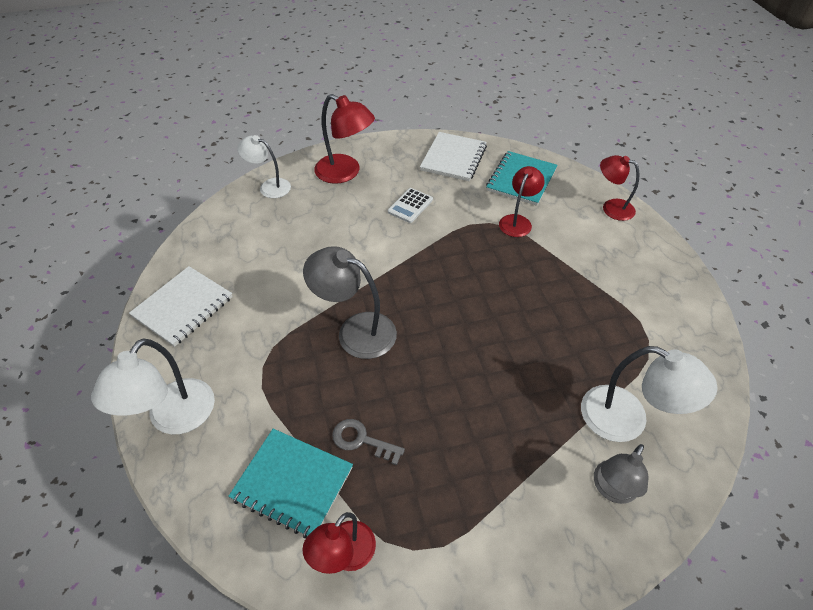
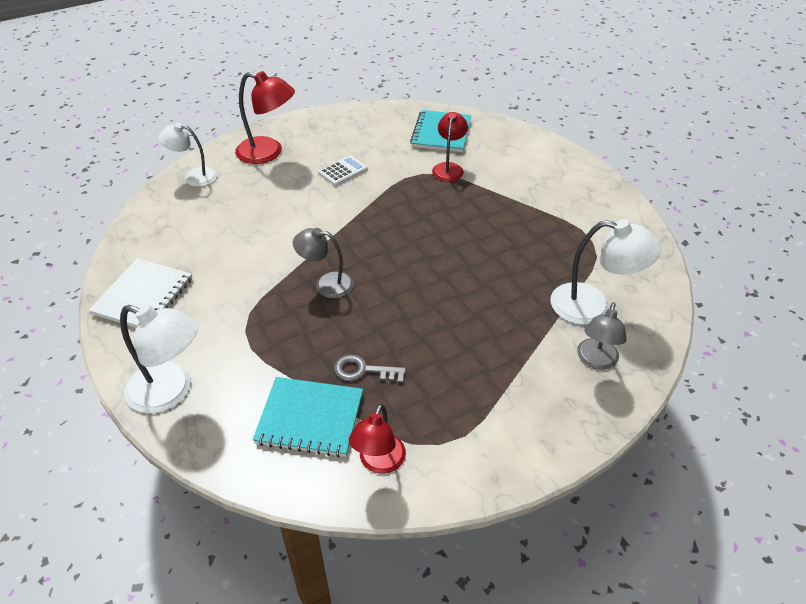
camera: 15 degrees left, 5 degrees down
white lamp [91,339,215,435] -> white lamp turned 75 degrees counterclockwise [120,305,199,413]
grey lamp [303,246,397,359] -> grey lamp [293,228,354,298], size x0.66
white calculator [388,188,433,223] -> white calculator turned 150 degrees counterclockwise [318,155,367,186]
white notebook [420,132,487,181] -> none
red lamp [600,155,639,221] -> none

